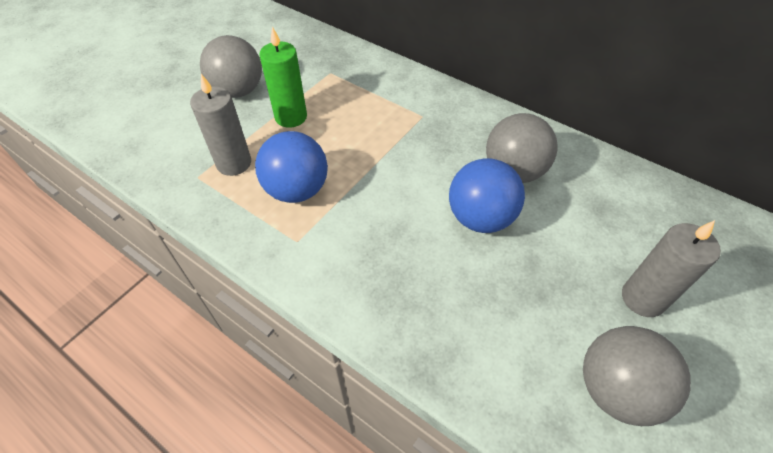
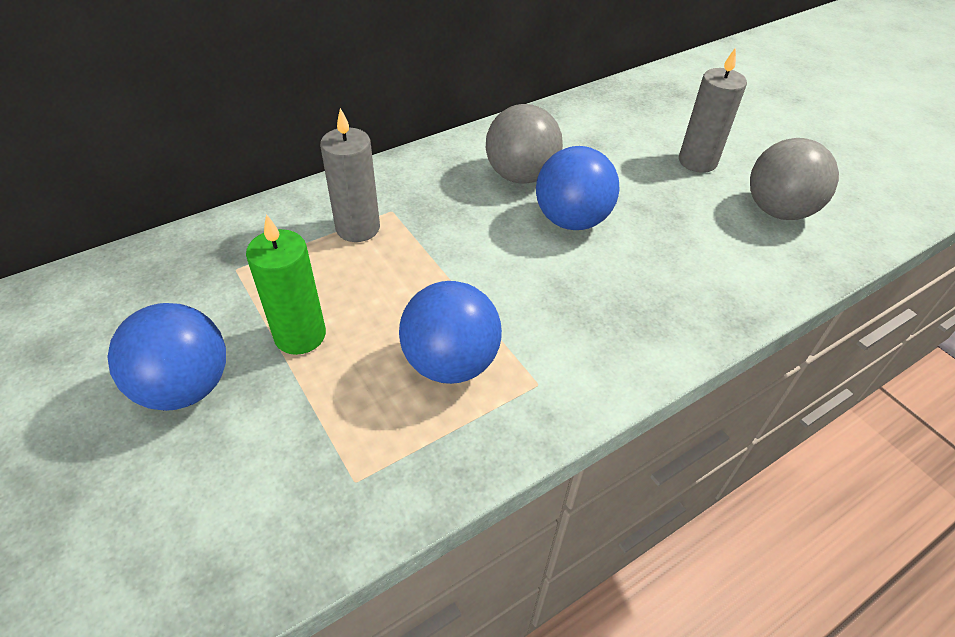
camera: 70 degrees left, 5 degrees down
grey candle [190,74,251,176] -> grey candle moved to [320,108,380,242]
grey ball [200,35,262,98] -> blue ball [108,303,226,411]

